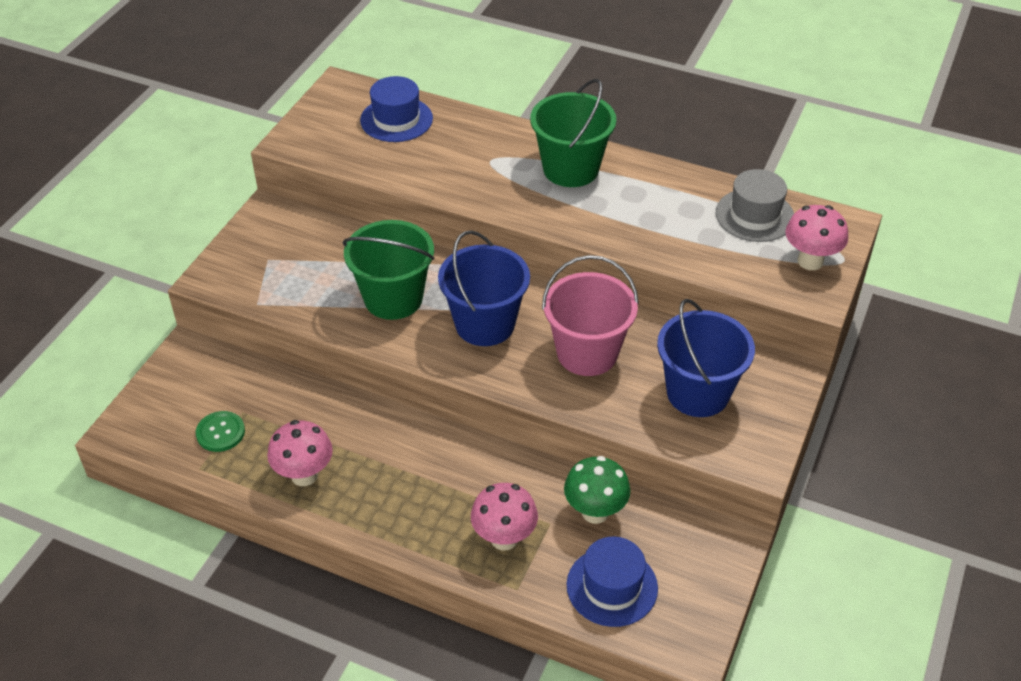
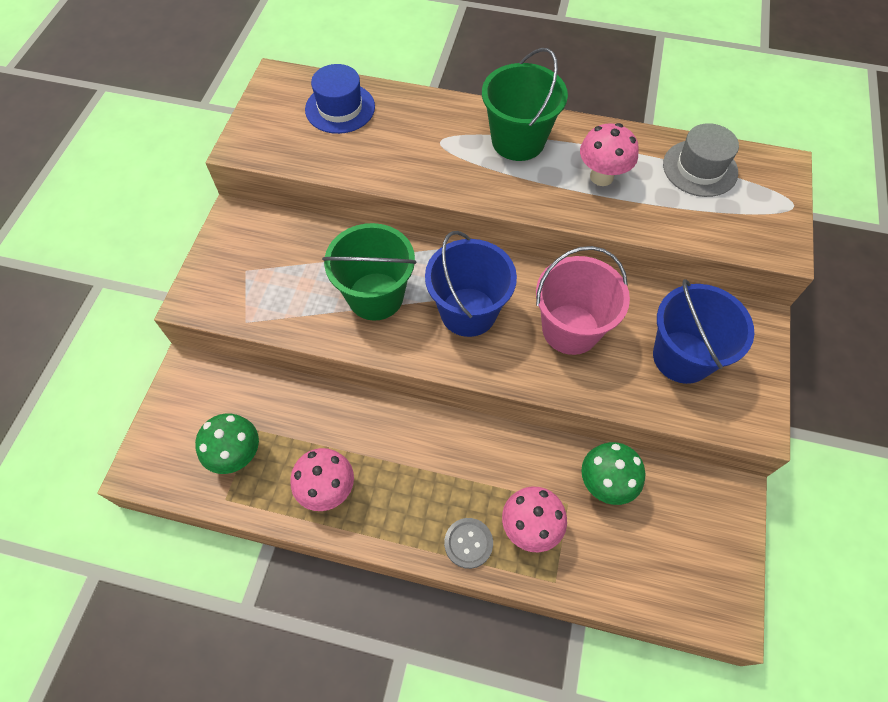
camera: 10 degrees left, 15 degrees up
green button [196,411,245,452] -> green mushroom [195,413,259,474]
blue hat [566,537,658,627] -> none
pink mushroom [785,205,848,270] -> pink mushroom moved to [580,123,639,186]
none -> grey button [444,518,493,569]

